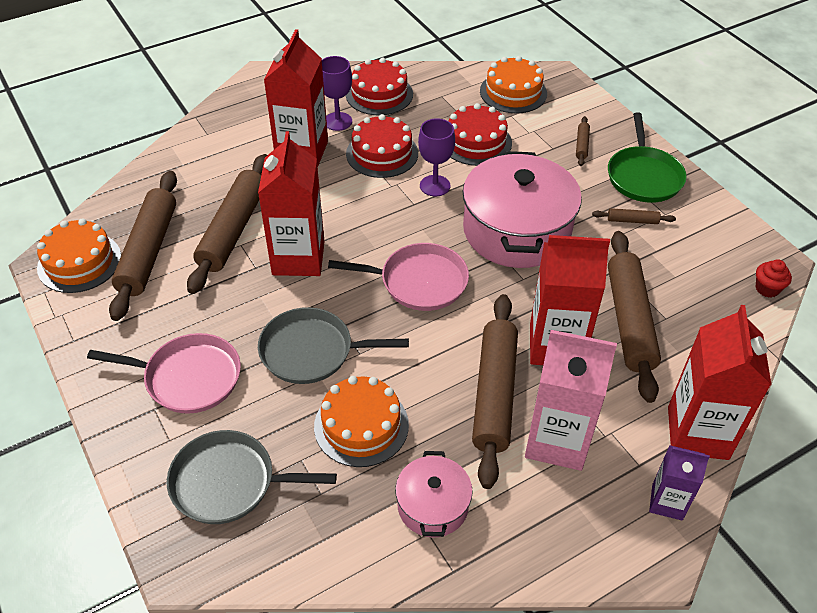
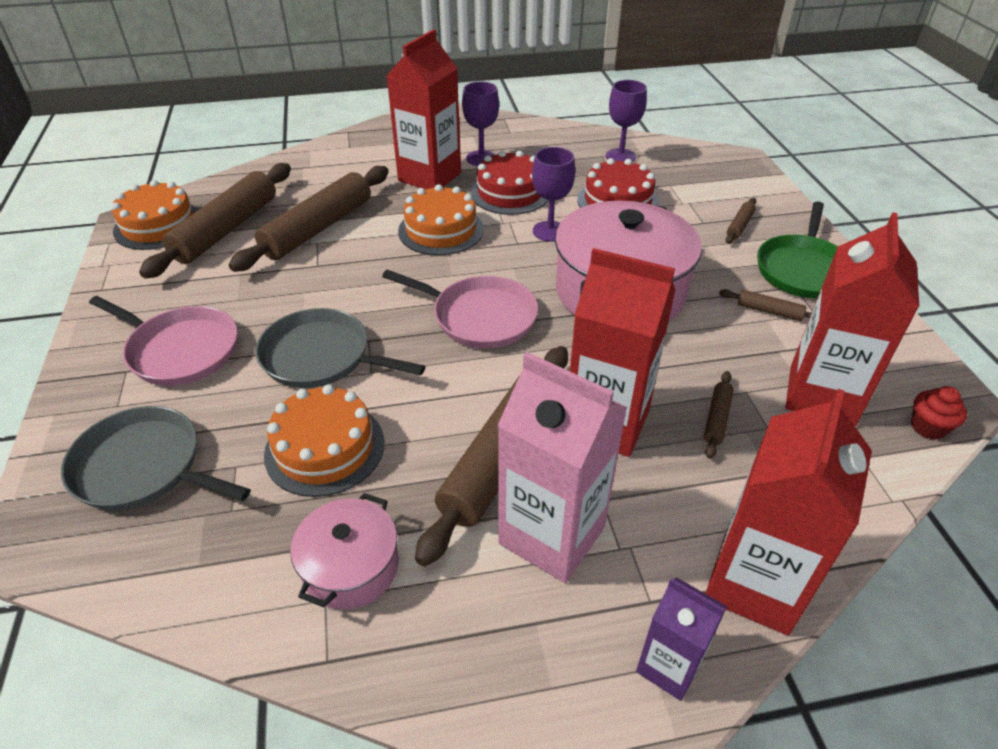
camera: 20 degrees right, 5 degrees down
red carton [258,131,324,276] -> red carton moved to [786,212,919,426]
red cake [346,58,413,115] -> none
orange cake [480,56,547,113] -> orange cake moved to [398,184,484,255]
brown rolling pin [608,231,661,403] -> brown rolling pin [704,371,734,459], size x0.42
none -> purple goblet [606,80,647,162]

